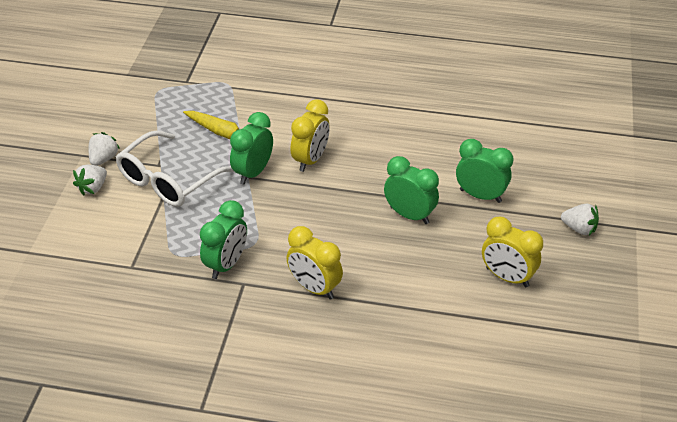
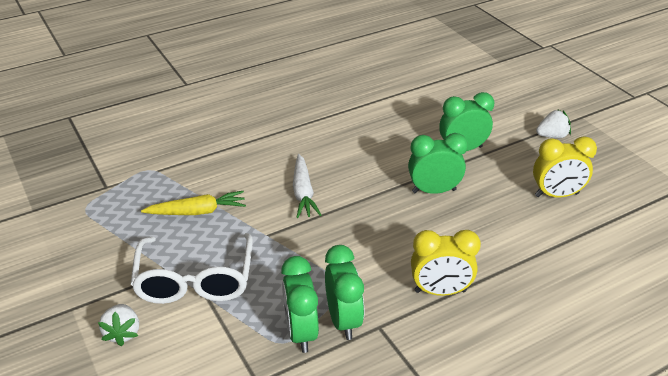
camera: 40 degrees left, 5 degrees down
white strawberry [88,132,120,166] -> none
green clock [230,112,273,185] -> green clock moved to [281,256,319,353]
yellow clock [291,99,330,172] -> white carrot [293,154,321,218]

